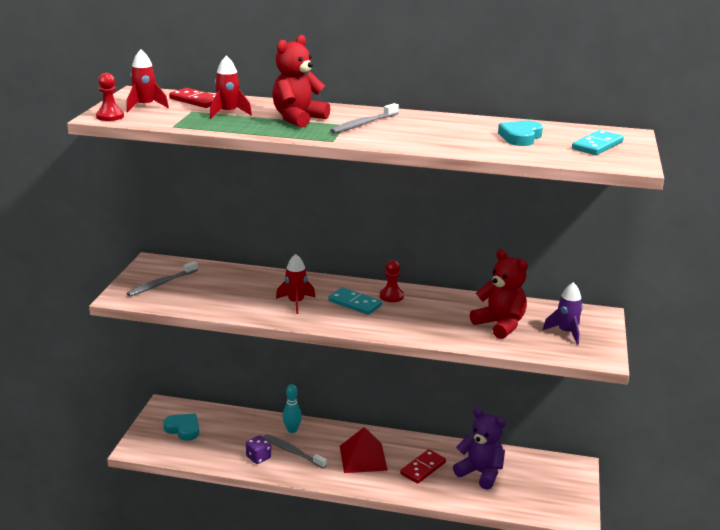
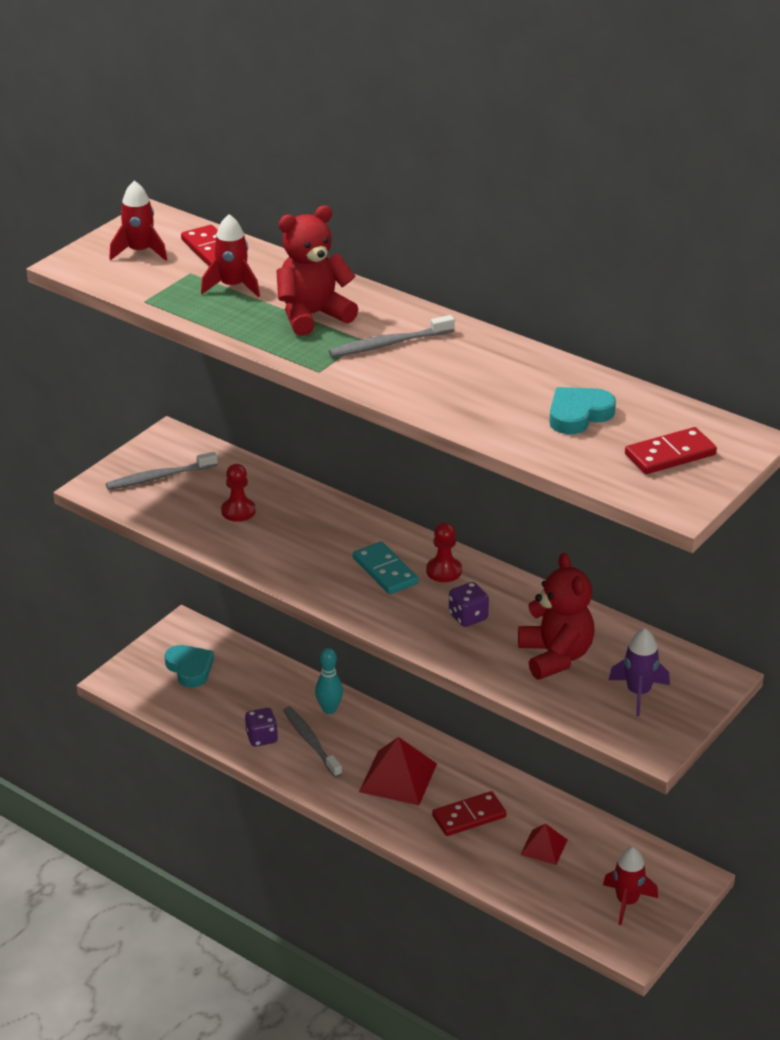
camera: 25 degrees right, 10 degrees up
red pawn [96,73,124,121] -> red pawn moved to [221,464,256,522]
red rocket [276,254,315,314] -> red rocket moved to [603,847,658,925]
purple teddy bear [453,408,506,490] -> red pyramid [520,824,568,865]
turquoise domino [572,130,624,155] -> red domino [625,427,717,474]
none -> purple dice [449,582,489,627]

